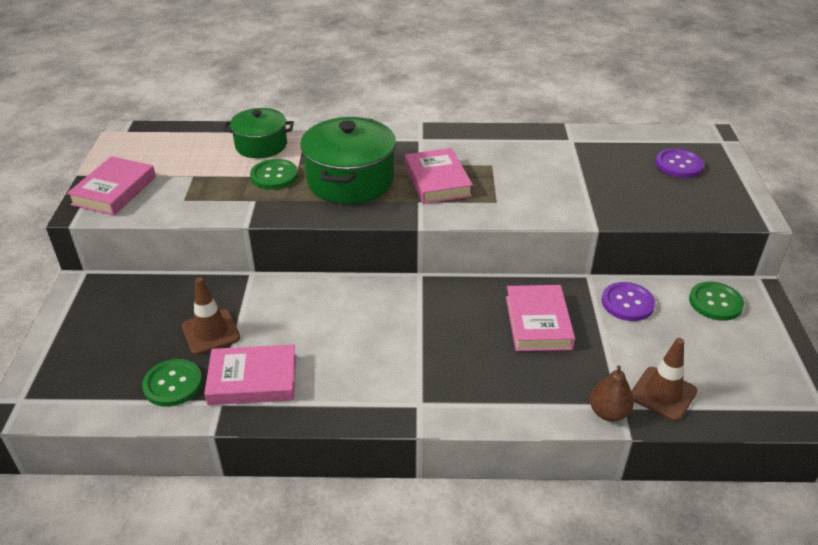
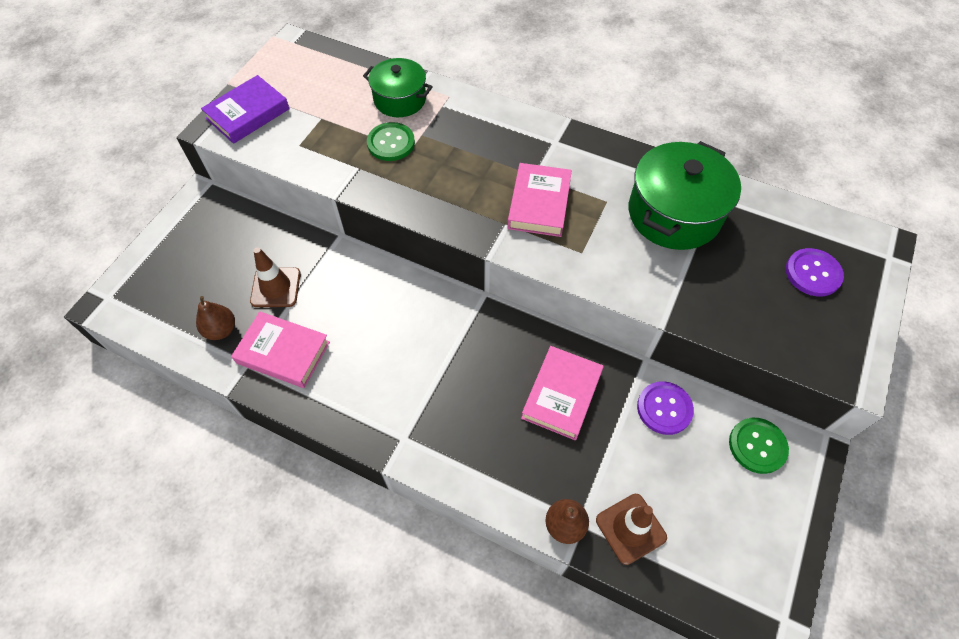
camera: 25 degrees right, 20 degrees up
pink book [67,156,156,216] -> purple book [201,75,290,144]
green button [142,359,202,407] -> brown pear [196,296,235,340]
green pot [300,117,396,204] -> green pot moved to [629,141,741,250]

